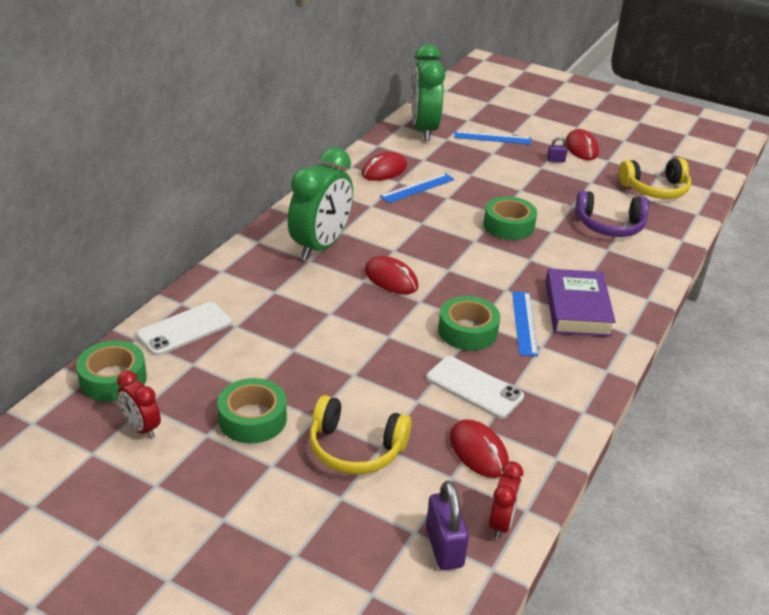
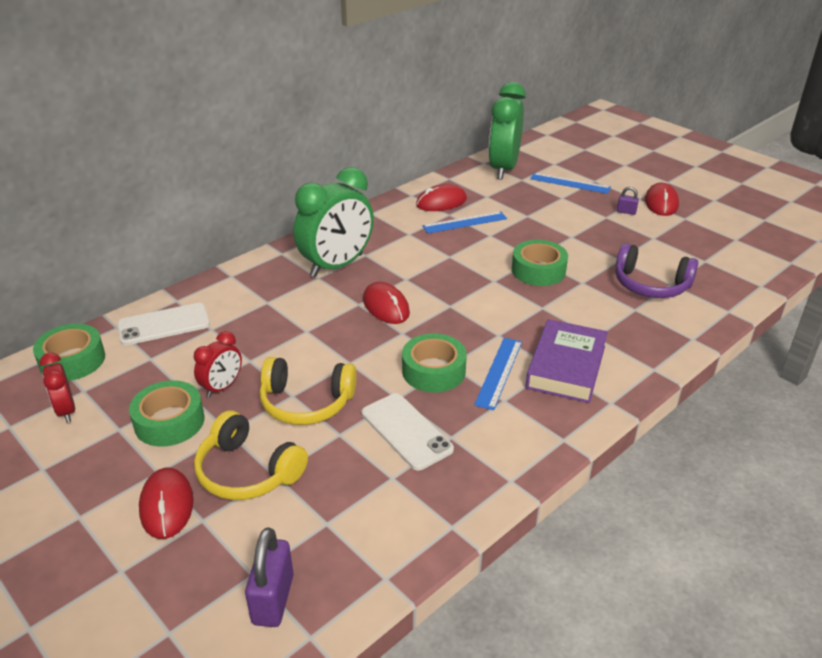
camera: 20 degrees right, 0 degrees up
red mouse [450,419,509,478] -> red mouse moved to [139,468,194,539]
red clock [489,461,523,539] -> red clock moved to [194,331,242,397]
yellow headphones [619,158,691,199] -> yellow headphones moved to [260,357,357,425]

